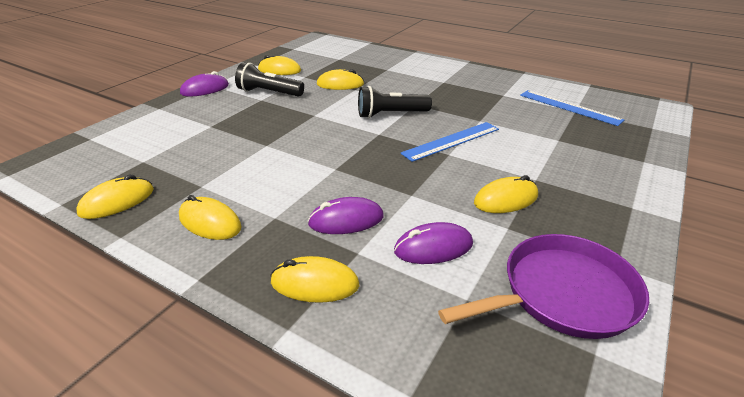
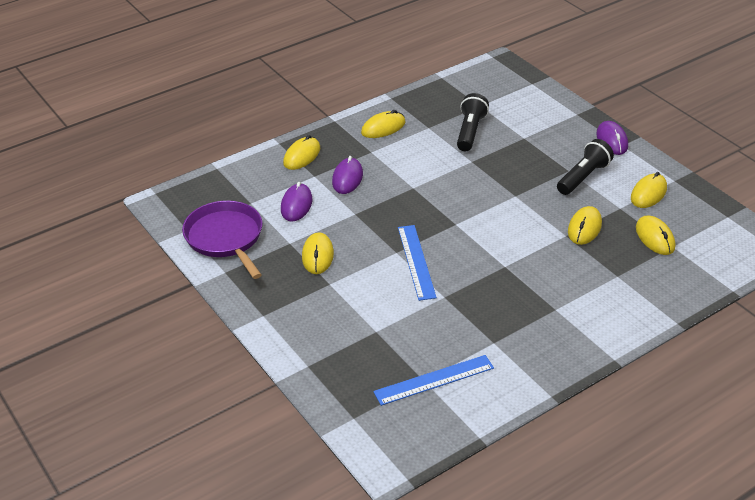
camera: 115 degrees right, 5 degrees up
yellow mouse [76,174,154,219] -> yellow mouse moved to [636,216,675,255]
black flashlight [358,86,432,118] -> black flashlight moved to [457,93,489,151]
purple pan [438,234,649,339] -> purple pan turned 150 degrees clockwise [182,201,263,279]

